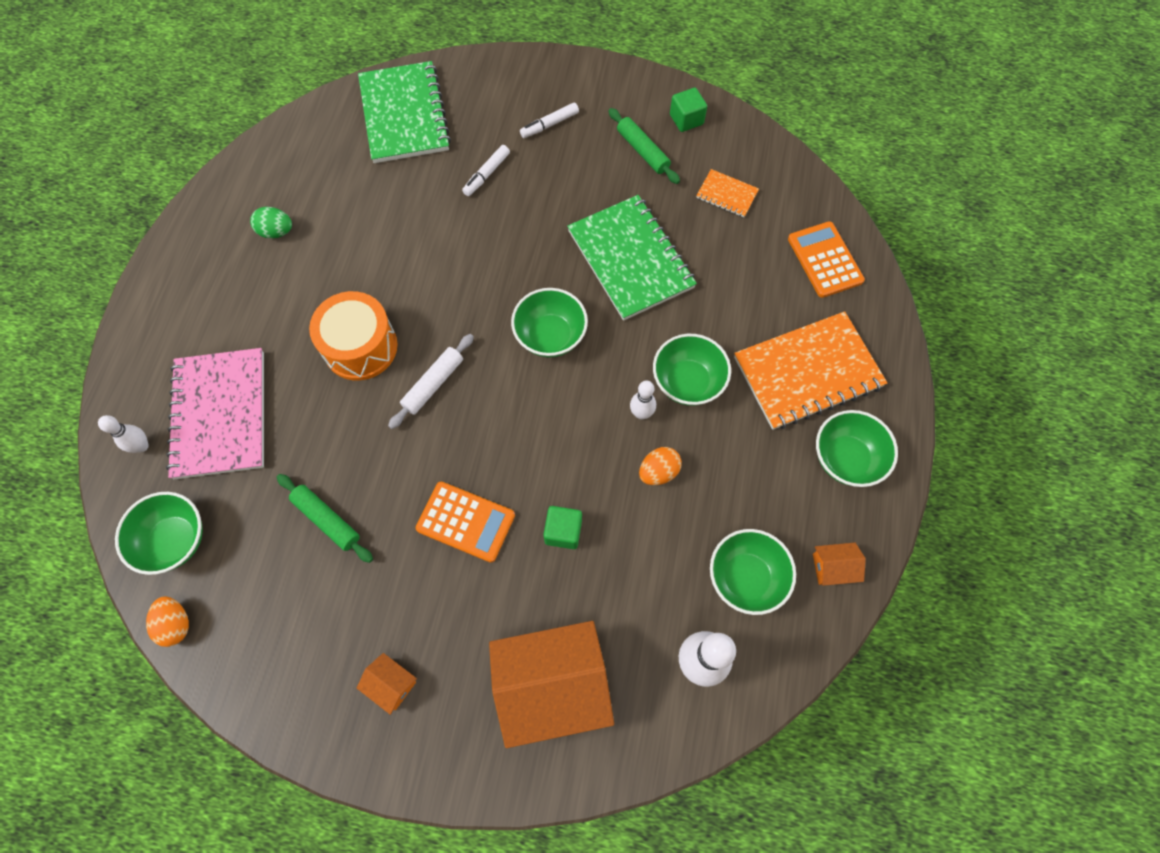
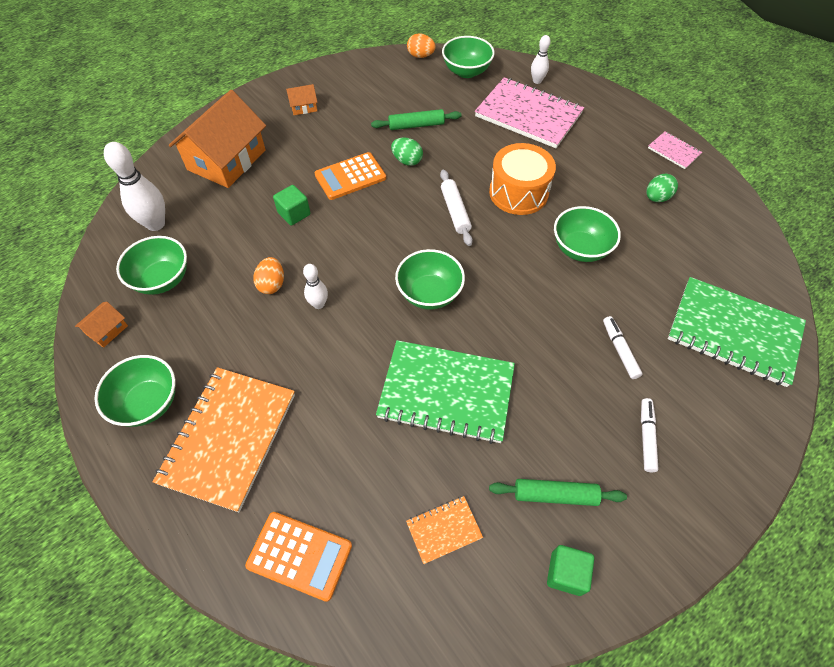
camera: 130 degrees right, 10 degrees down
green bowl [653,334,731,406] -> green bowl moved to [554,206,621,262]
none -> green egg [391,137,423,166]
none -> pink notebook [648,131,702,169]

